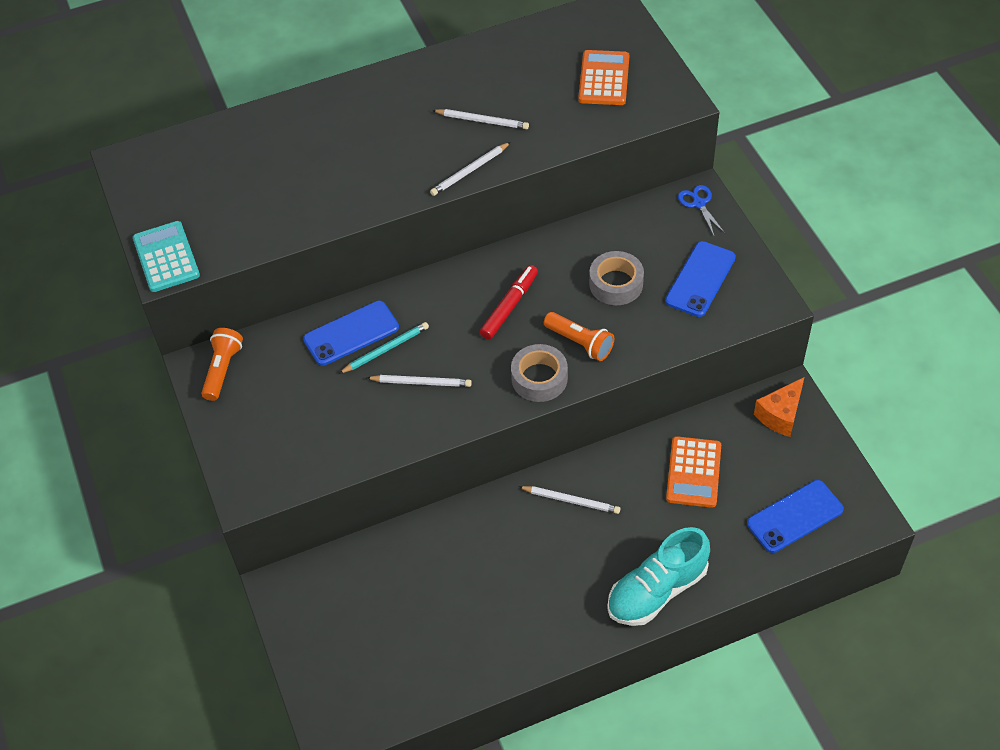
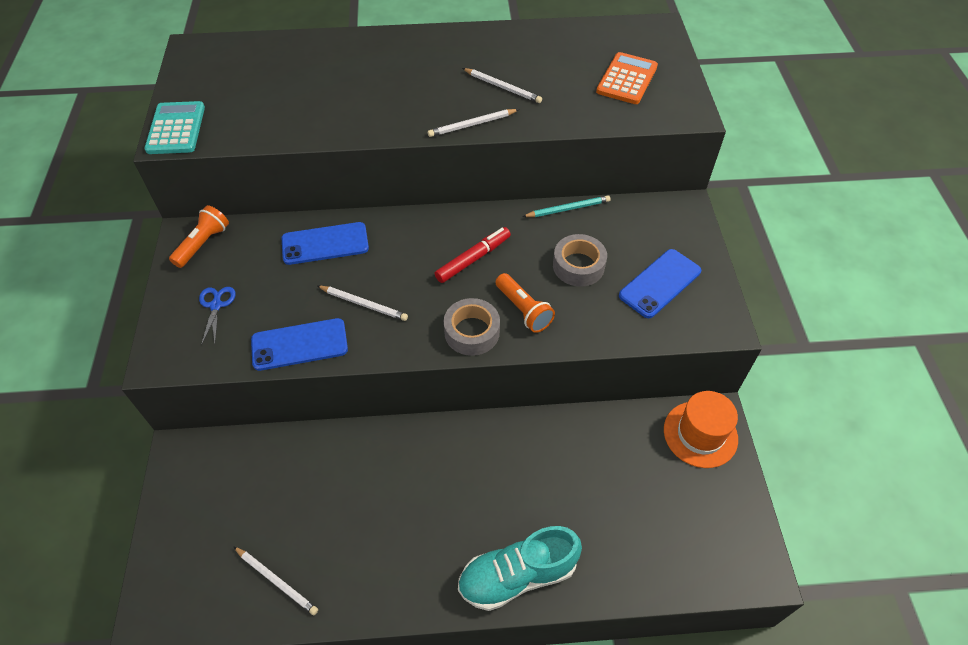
camera: 15 degrees right, 0 degrees up
turquoise pencil [339,322,429,374] -> turquoise pencil moved to [522,195,610,217]
white pencil [518,486,620,514] -> white pencil moved to [233,546,318,615]
orange calculator [666,436,721,508] -> none
blue scissors [678,185,725,235] -> blue scissors moved to [199,287,236,345]
blue phone [747,480,844,553] -> blue phone moved to [251,318,348,371]
orange cheese [754,377,804,437] -> orange hat [664,391,738,468]

